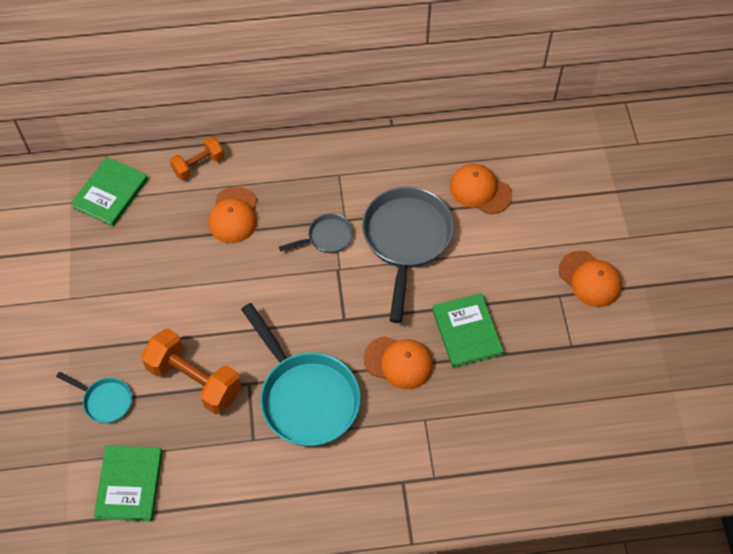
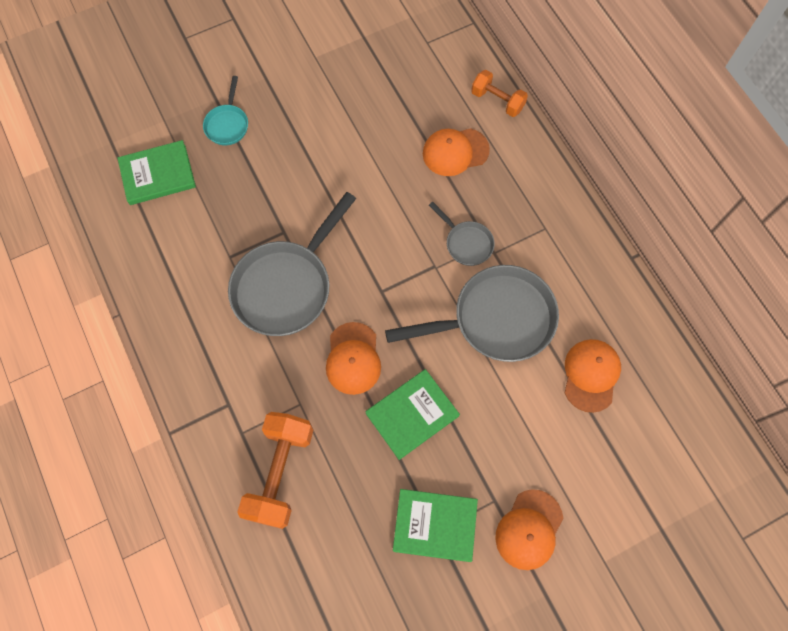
camera: 70 degrees right, 10 degrees up
green book [71,157,148,226] -> green book moved to [393,489,478,562]
orange dumbbell [141,328,242,414] -> orange dumbbell moved to [238,412,314,529]
turquoise pan [241,303,361,447] -> grey pan [228,192,356,336]

